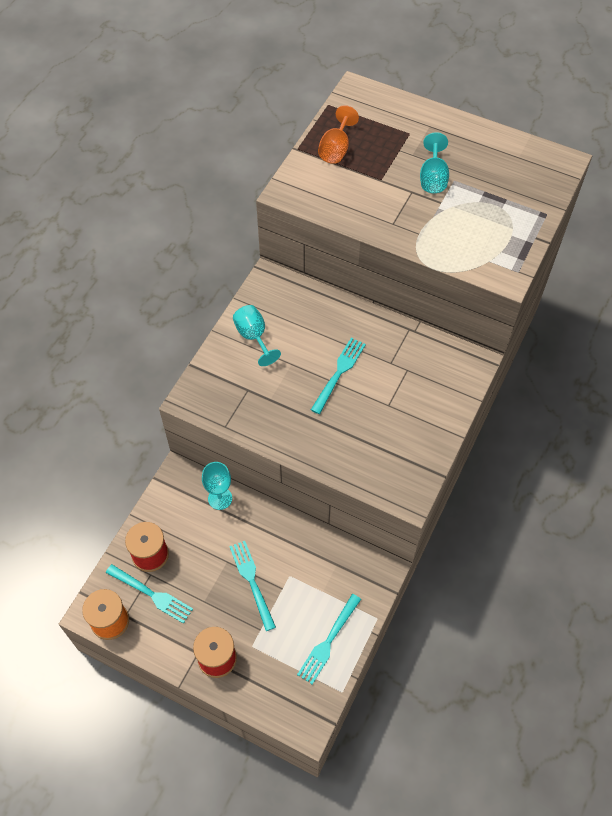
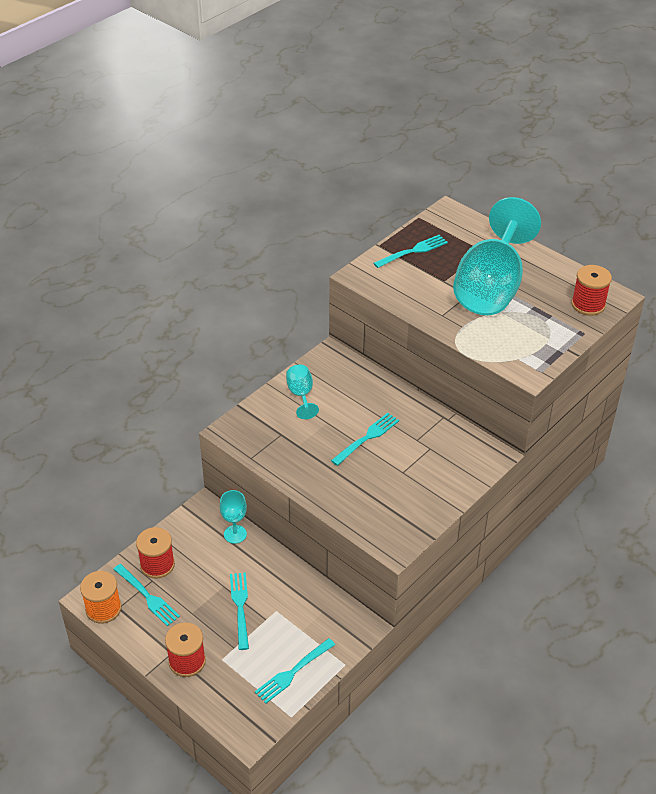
camera: 15 degrees right, 15 degrees down
orange goblet [318,105,359,164] -> turquoise fork [373,235,448,268]
turquoise goblet [420,132,449,193] -> turquoise goblet [453,197,541,315], size x2.40
none -> red spool [571,265,612,316]

